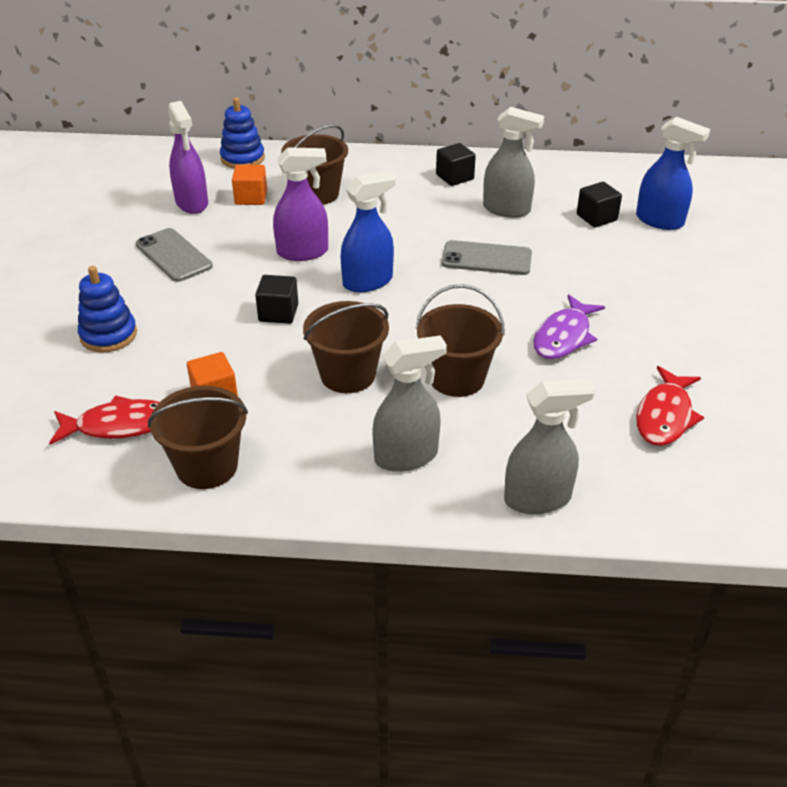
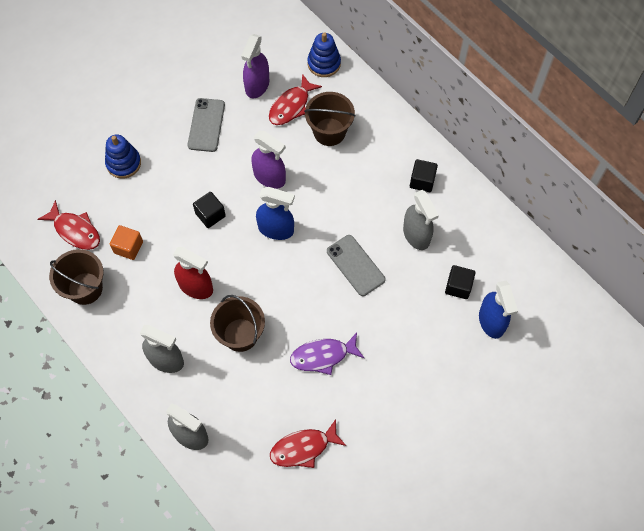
camera: 45 degrees right, 25 degrees up
orange cube [232,165,267,205] -> red fish [269,74,322,125]
brown bucket [303,301,389,393] -> red spray bottle [173,247,213,299]

